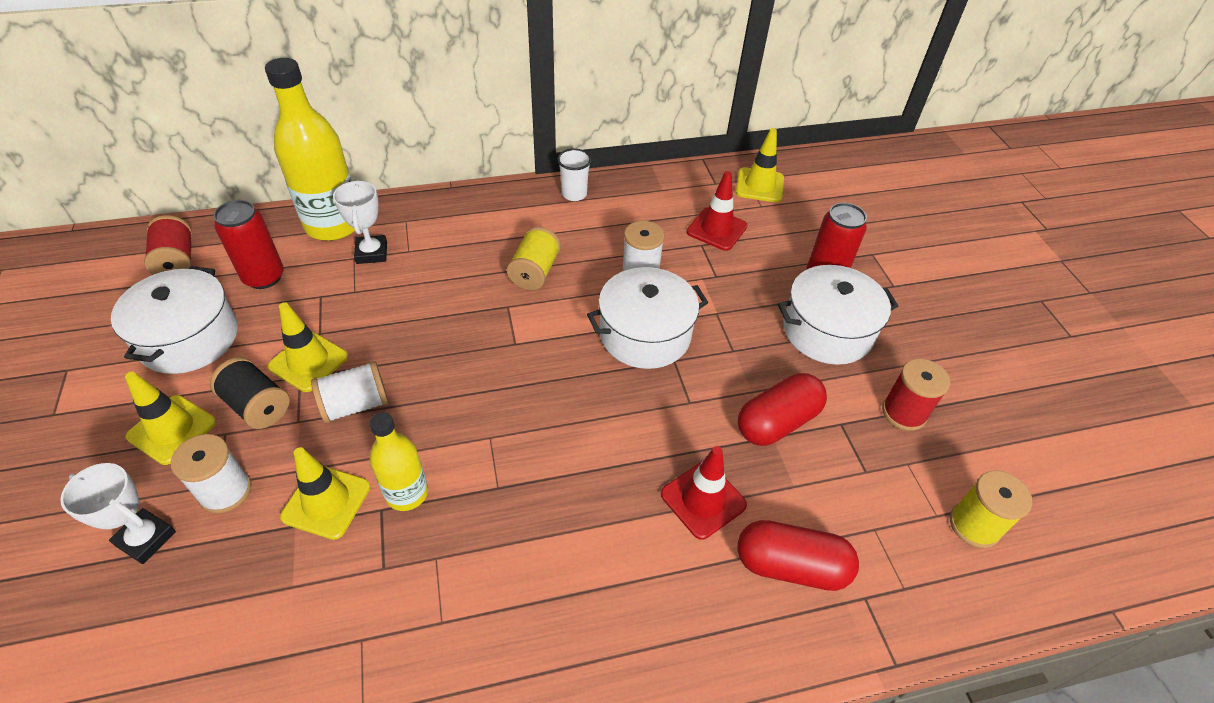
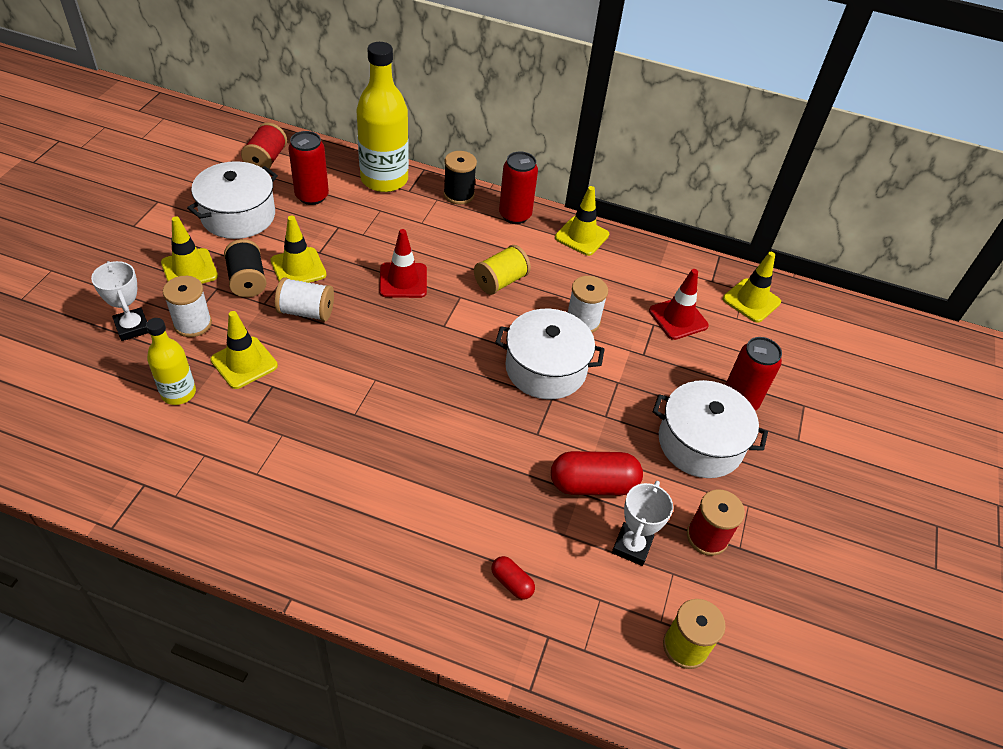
camera: 30 degrees right, 0 degrees up
white trophy [333,180,387,264] -> white trophy moved to [612,481,673,566]
yellow bottle [369,412,428,511] -> yellow bottle moved to [146,318,196,405]
white cup [557,149,592,201] -> yellow traffic cone [555,186,609,256]
red traffic cone [661,446,747,540] -> red traffic cone moved to [379,229,427,298]
red capsule [737,520,859,591] -> red capsule [492,556,535,600], size x0.51
none -> black spool [444,151,477,204]
none -> red can [499,151,538,224]

